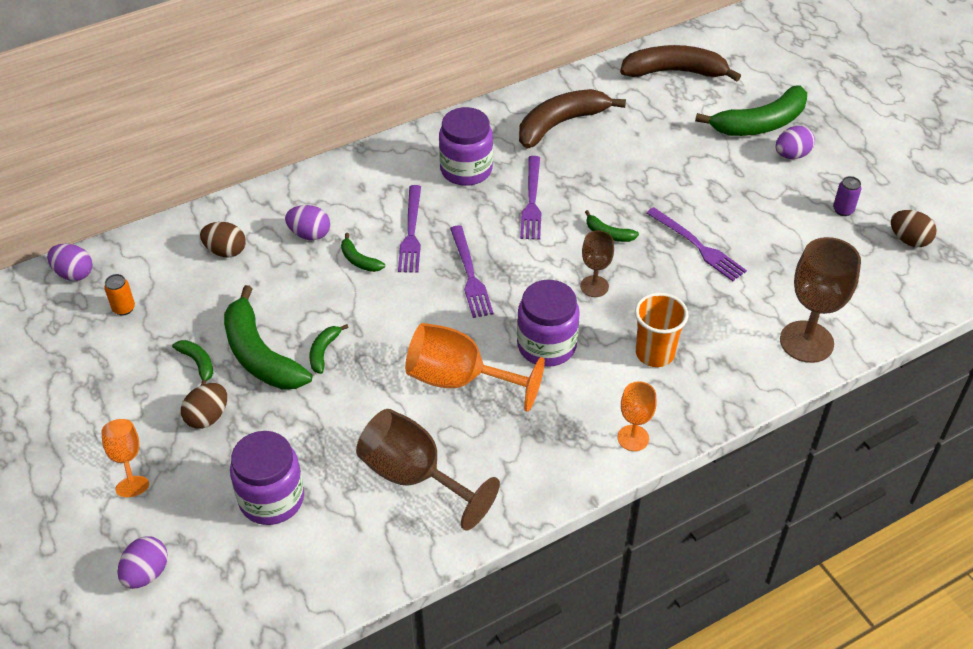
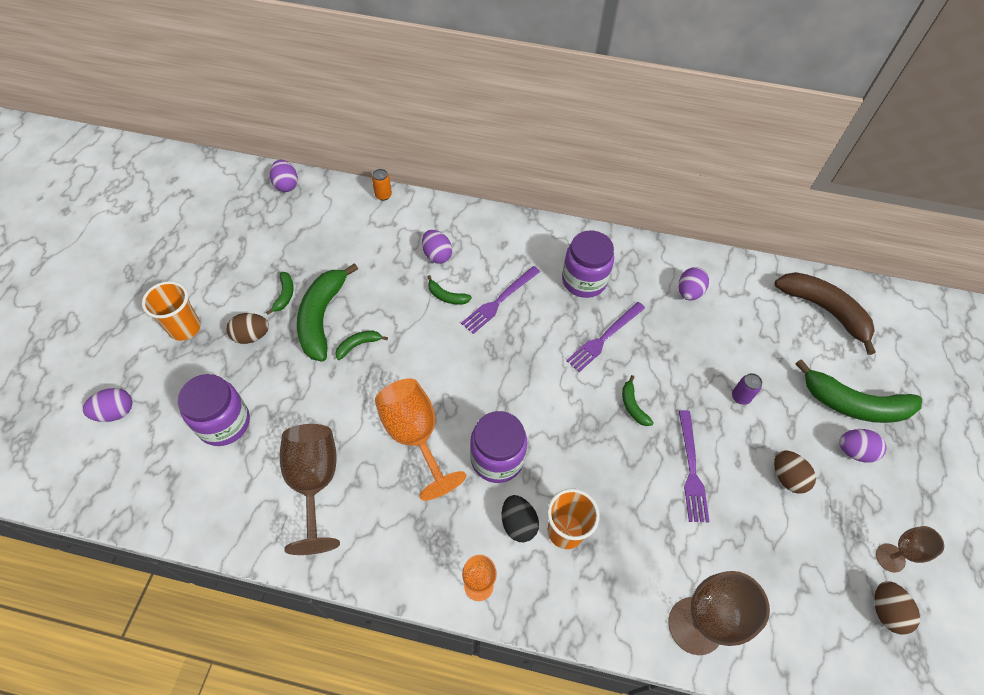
camera: 40 degrees right, 10 degrees up
orange goblet [102,419,149,497] -> orange cup [142,281,201,341]
orange can [104,274,135,316] -> orange can moved to [372,169,392,201]
brown egg [200,222,246,258] -> brown egg moved to [774,451,816,494]
green banana [341,233,385,272] -> green banana turned 60 degrees counterclockwise [427,275,472,305]
purple fork [450,225,494,318] -> none
brown banana [519,89,626,148] -> purple egg [678,267,709,300]
brown goblet [580,230,614,297] -> brown goblet moved to [876,526,944,573]
purple can [833,176,861,216] -> purple can moved to [732,373,762,405]
none -> black egg [502,495,539,542]

